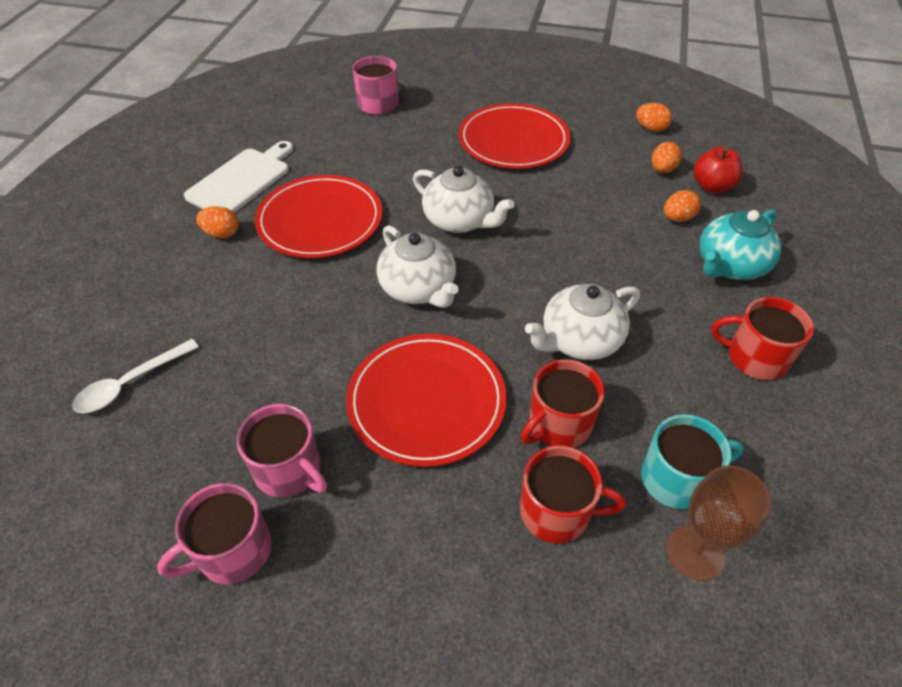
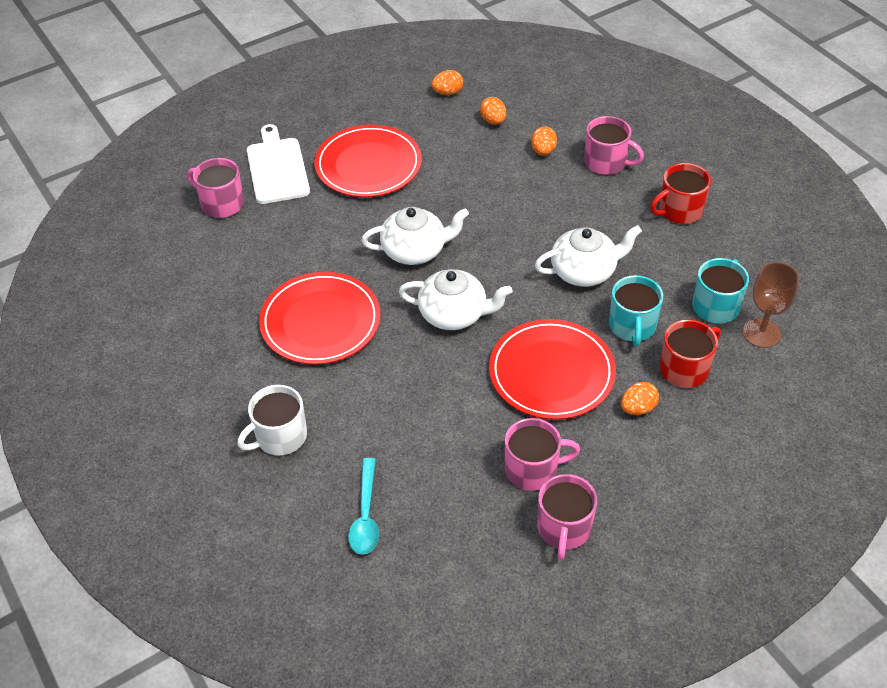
camera: 45 degrees left, 0 degrees up
white spoon [72,339,199,413] -> turquoise spoon [348,458,379,555]
white cutting board [184,141,293,213] -> white cutting board moved to [247,124,310,204]
orange egg [196,206,239,238] -> orange egg moved to [621,382,659,415]
red mug [521,359,605,448] -> turquoise mug [609,275,663,347]
white teapot [525,284,640,360] -> white teapot turned 120 degrees counterclockwise [535,225,642,287]
red apple [693,147,743,193] -> none
turquoise teapot [699,209,782,280] -> pink mug [584,116,644,175]
none -> white mug [237,385,307,455]

